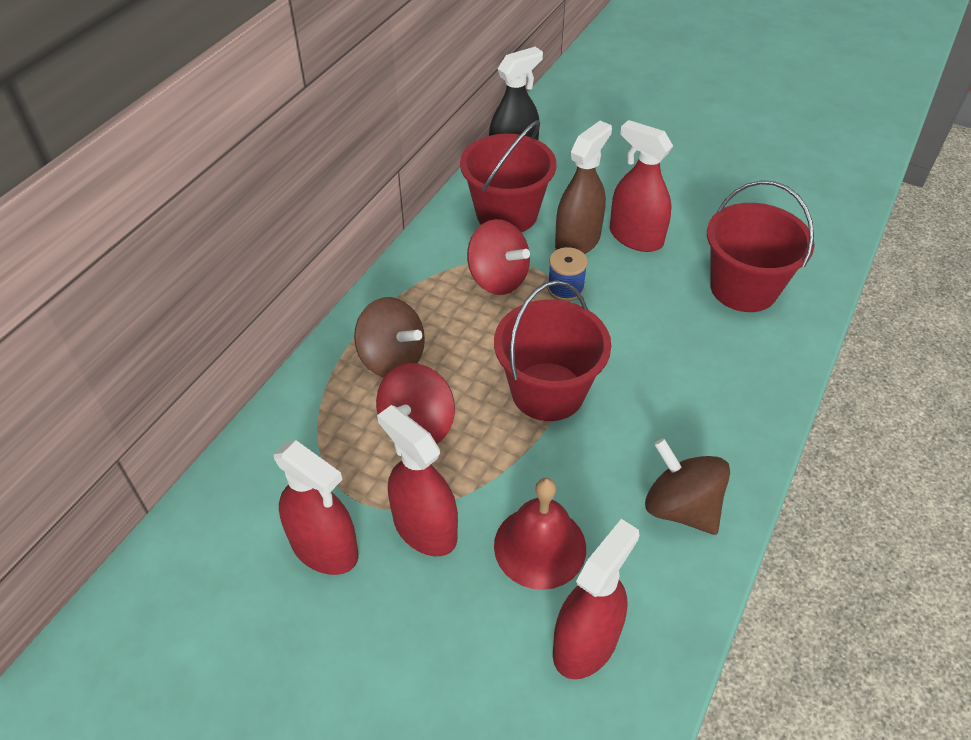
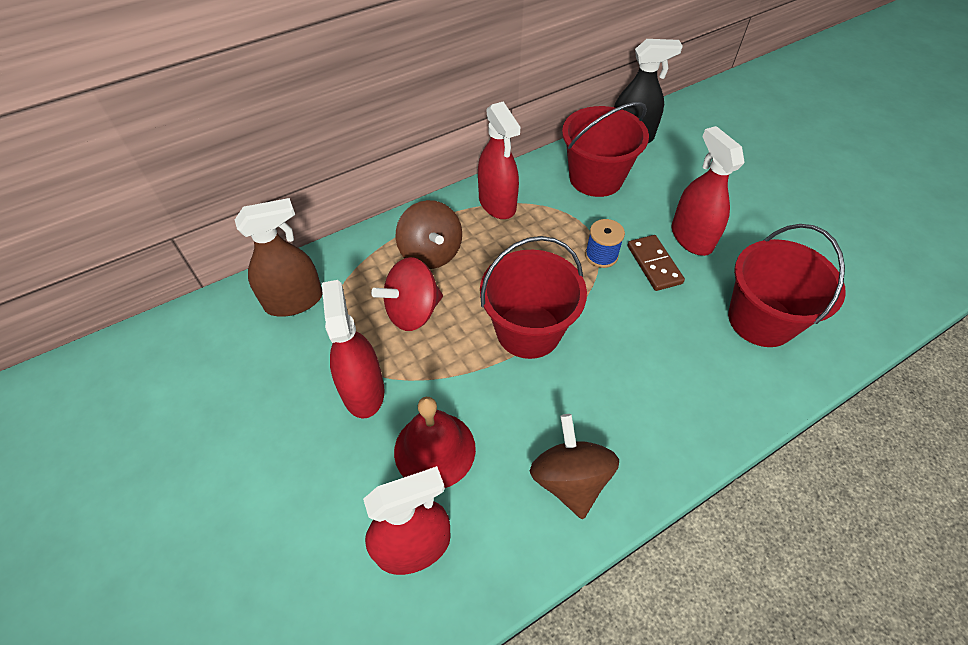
camera: 30 degrees right, 5 degrees up
red spray bottle [274,440,359,575] -> red spray bottle moved to [478,101,520,219]
red spinning top [467,219,530,295] -> none
brown spray bottle [555,121,612,254] -> brown spray bottle moved to [235,198,323,317]
none -> brown domino [627,235,685,291]

